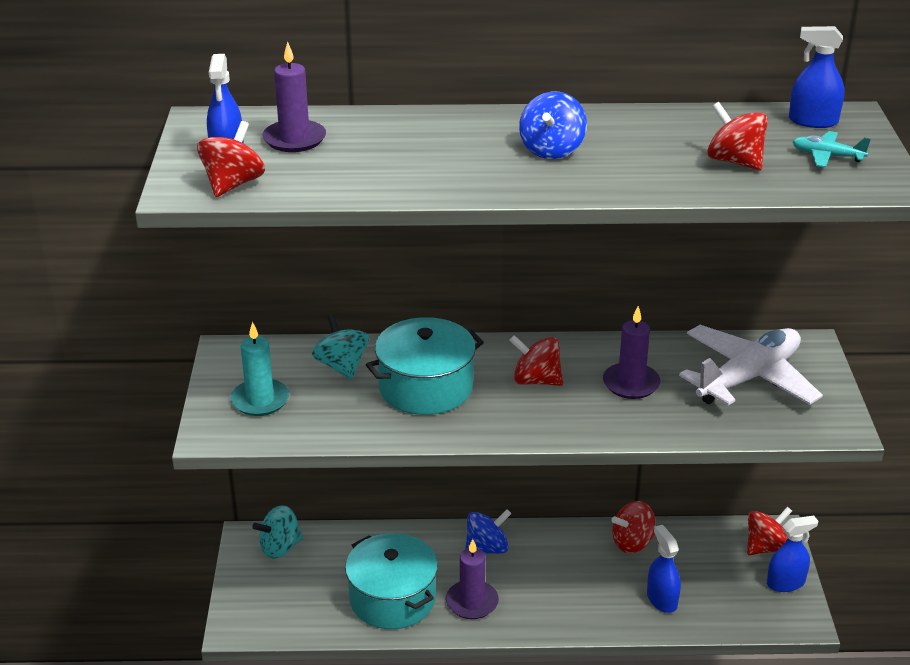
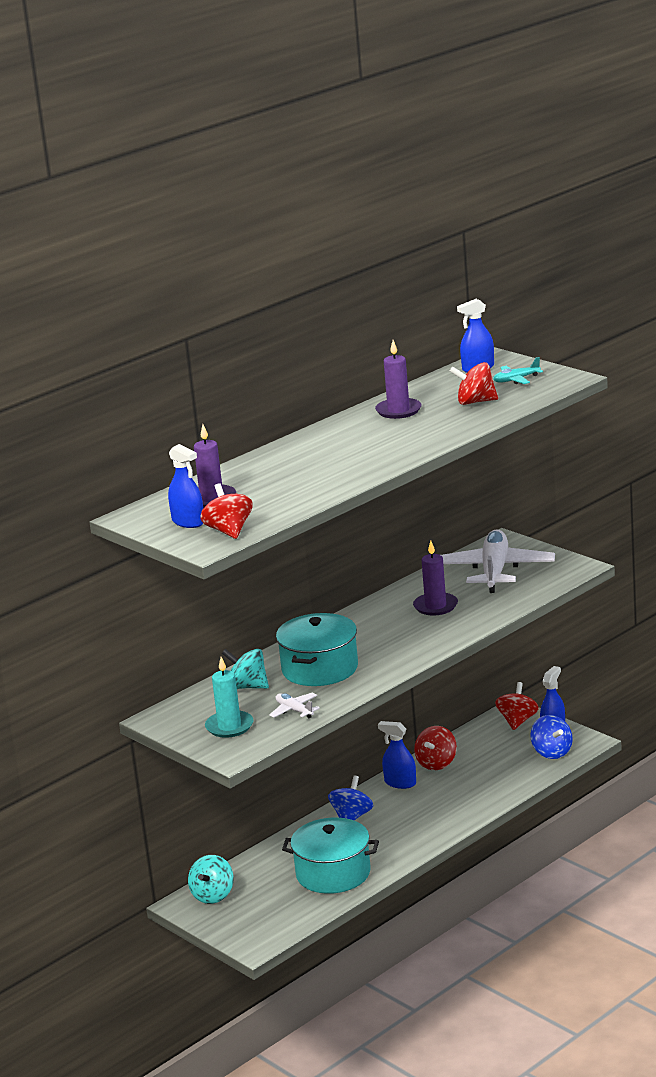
camera: 40 degrees left, 10 degrees down
purple candle [446,539,499,619] -> purple candle moved to [375,340,422,419]
red spinning top [509,335,563,386] -> none
blue spinning top [519,92,587,159] -> blue spinning top moved to [530,715,573,759]
blue spray bottle [647,525,681,613] -> blue spray bottle moved to [378,721,416,789]
none -> white plane [269,693,320,718]

